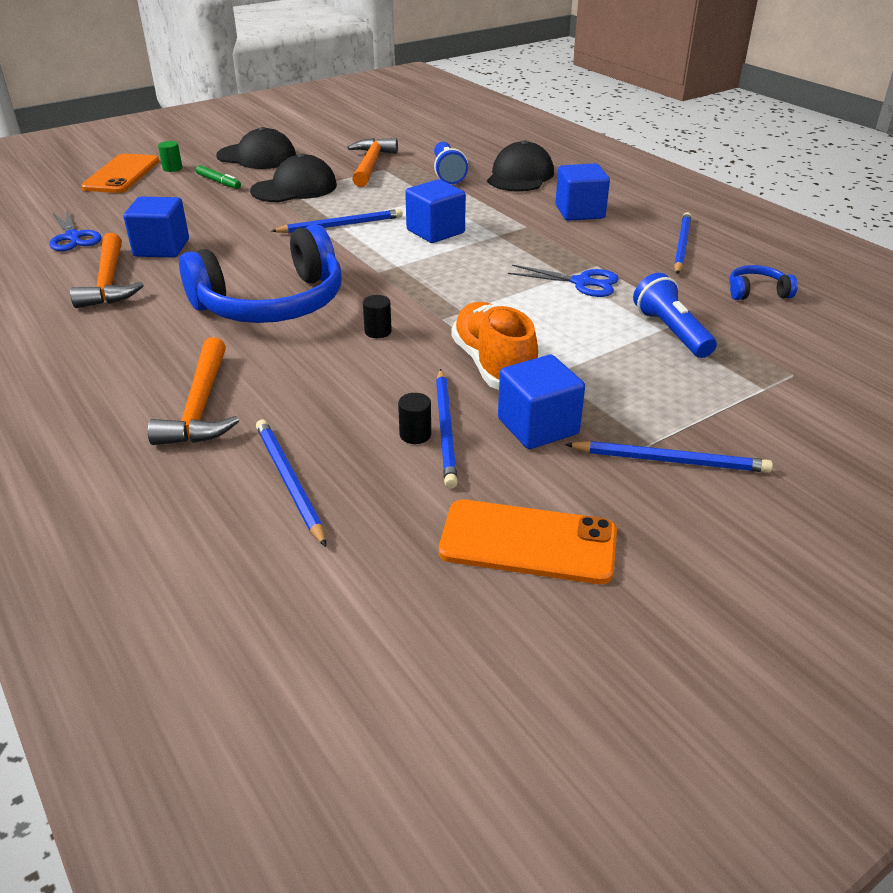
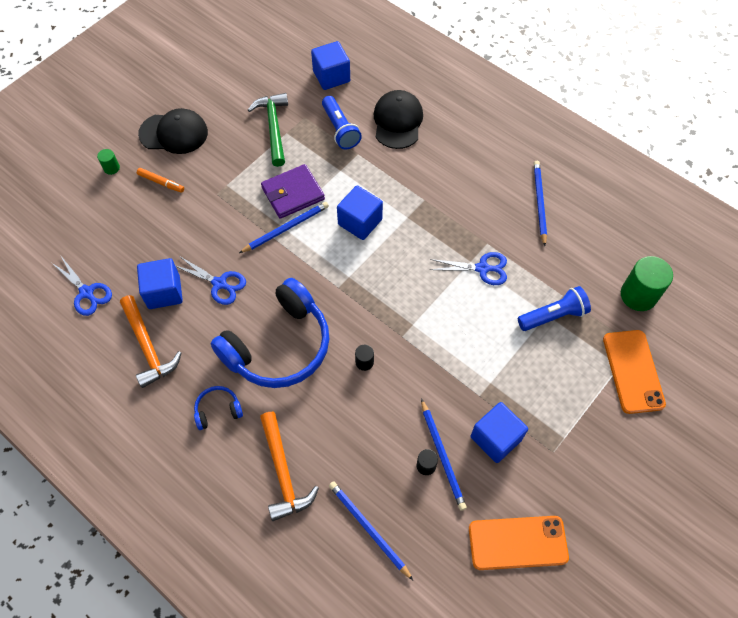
camera: 15 degrees left, 25 degrees up
orange phone [81,154,159,193] -> orange phone moved to [603,330,666,414]
green marker [196,165,241,189] -> orange marker [137,168,184,193]
black cap [250,153,337,202] -> none
orange hammer [347,138,398,187] -> green hammer [248,93,288,167]
orange shoe [451,302,538,390] -> none
blue cube [555,163,610,221] -> blue cube moved to [311,41,350,90]
blue pencil [565,441,773,473] -> none
blue flashlight [633,273,717,358] -> blue flashlight turned 105 degrees clockwise [518,286,591,331]
blue headphones [729,265,798,300] -> blue headphones moved to [194,386,243,430]
none -> blue scissors [176,256,246,305]
none -> purple wallet [261,164,325,219]
none -> green cylinder [621,256,673,311]

